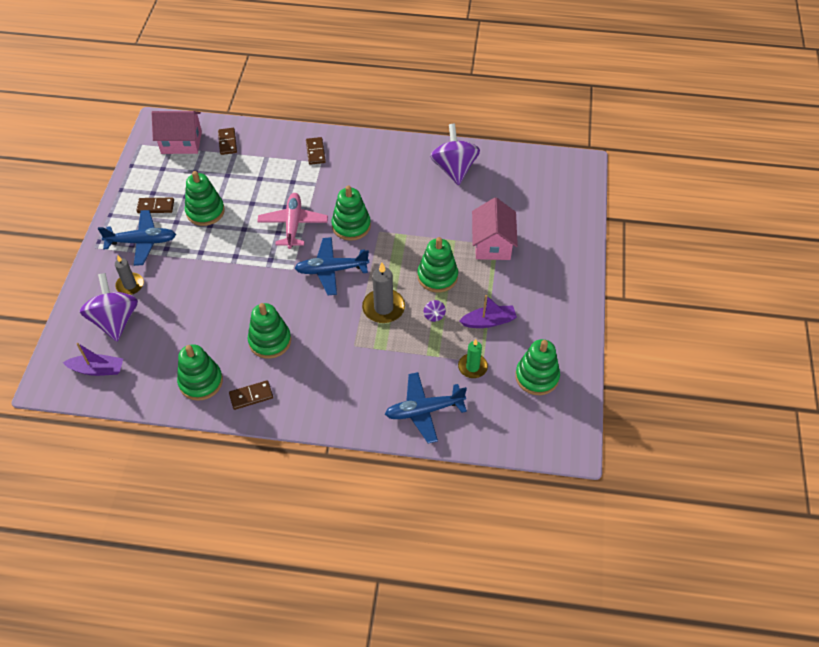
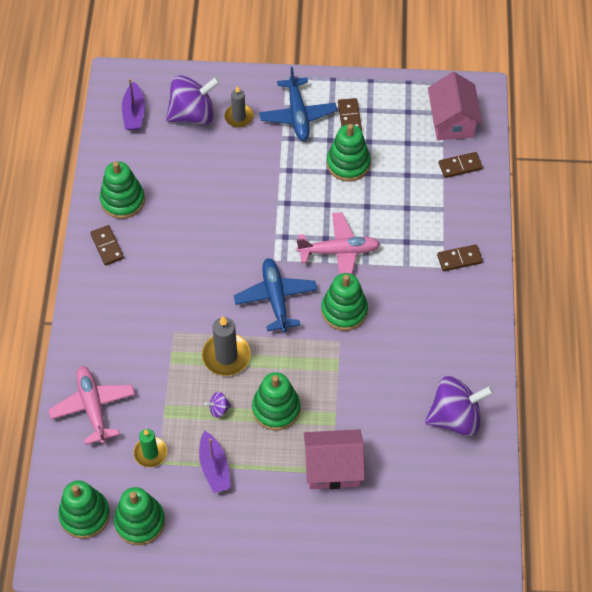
camera: 85 degrees right, 5 degrees up
green stacking toy [248,303,291,359] -> green stacking toy moved to [58,480,110,539]
blue plane [385,372,467,443] -> pink plane [48,366,135,445]

